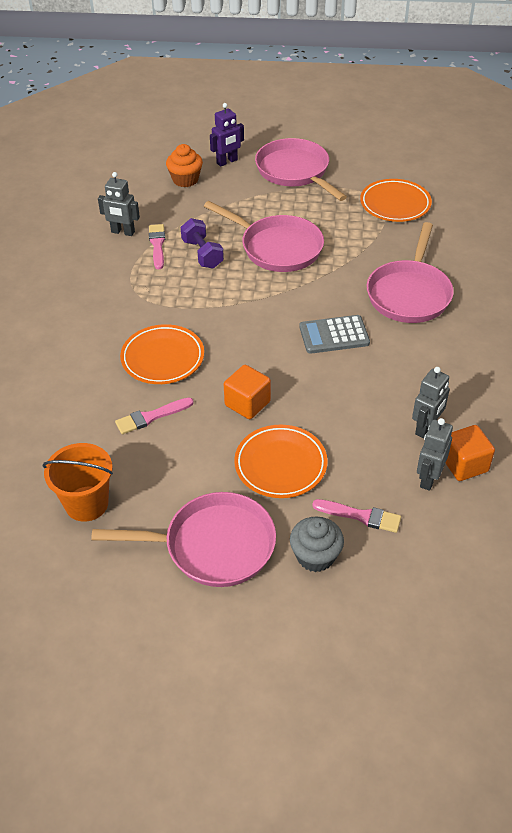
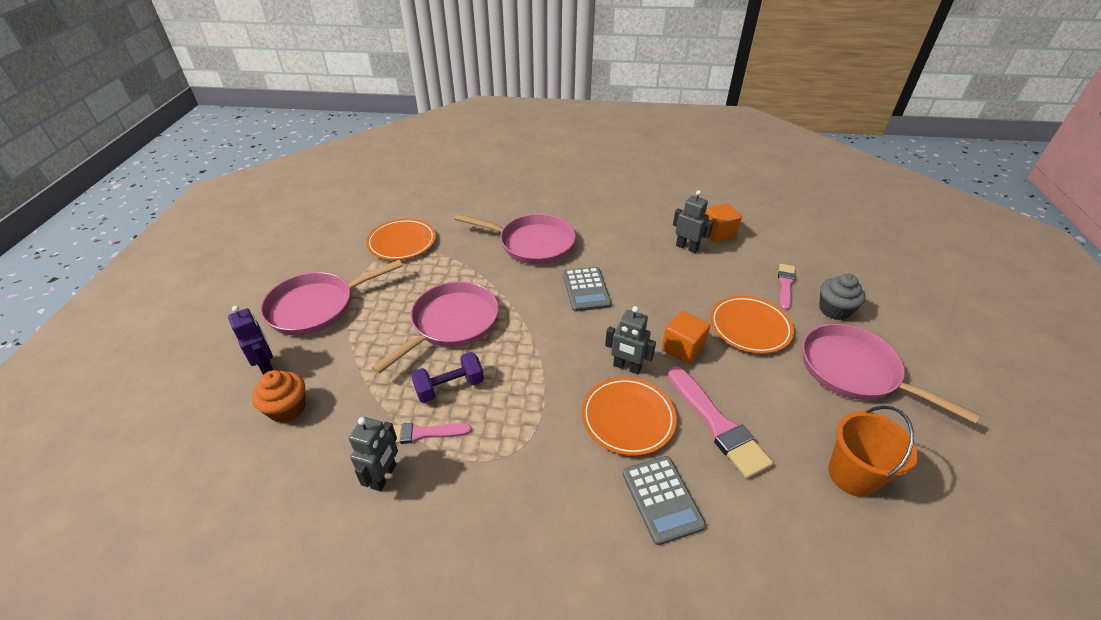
camera: 90 degrees left, 5 degrees down
pink pan [91,492,276,587] -> pink pan turned 45 degrees counterclockwise [802,324,980,424]
pink brush [115,398,194,434] -> pink brush [668,366,773,479], size x1.62
grey robot [417,418,453,491] -> grey robot moved to [605,306,656,374]
none -> grey calculator [623,456,706,545]

